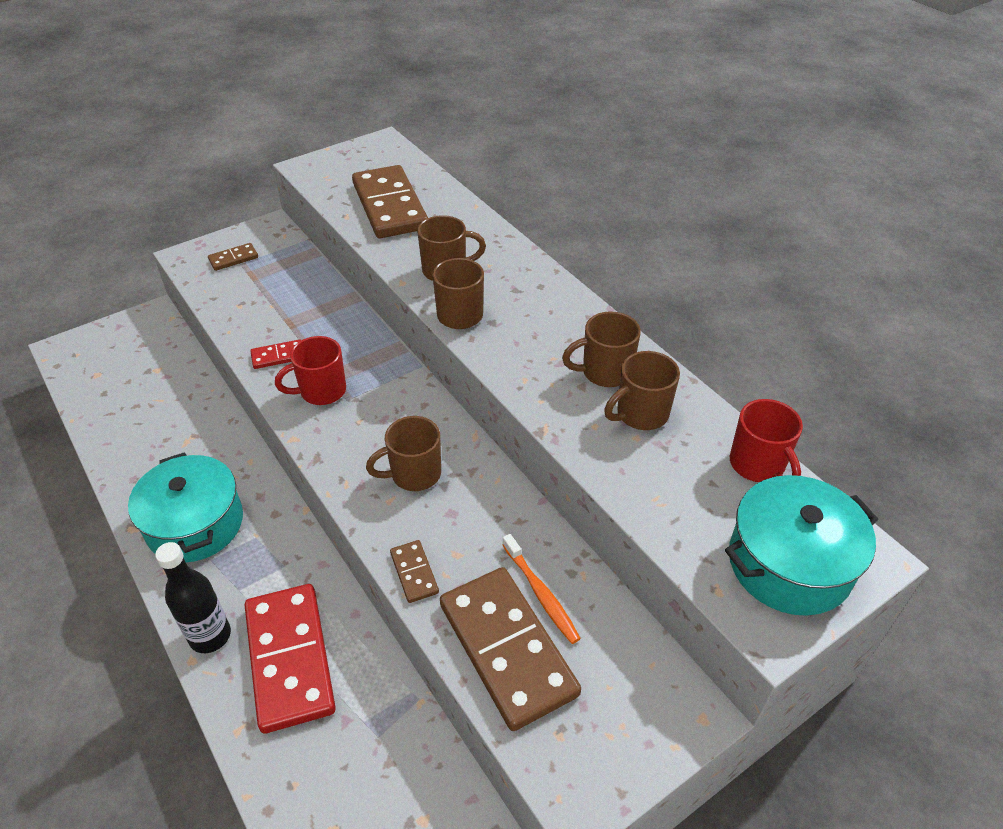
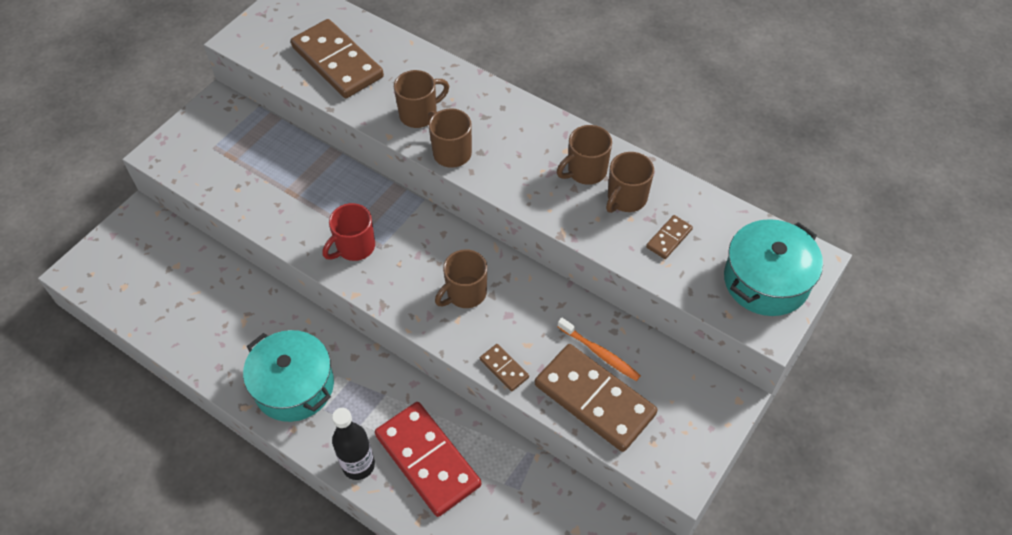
camera: 20 degrees left, 10 degrees up
brown domino [208,243,258,271] -> brown domino moved to [646,215,693,259]
red domino [250,339,301,369] -> none
red mug [730,399,803,482] -> none

